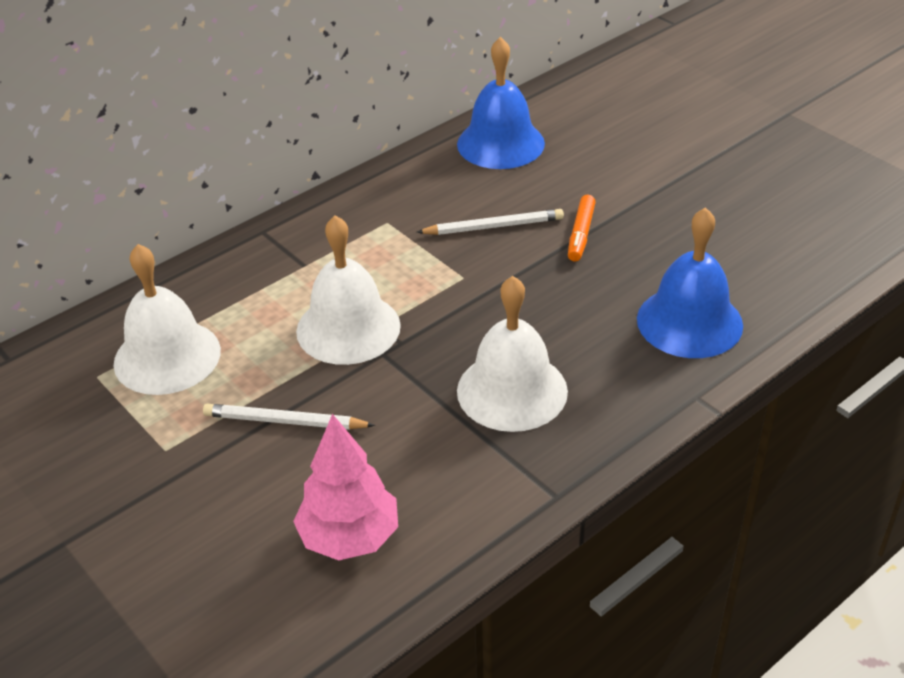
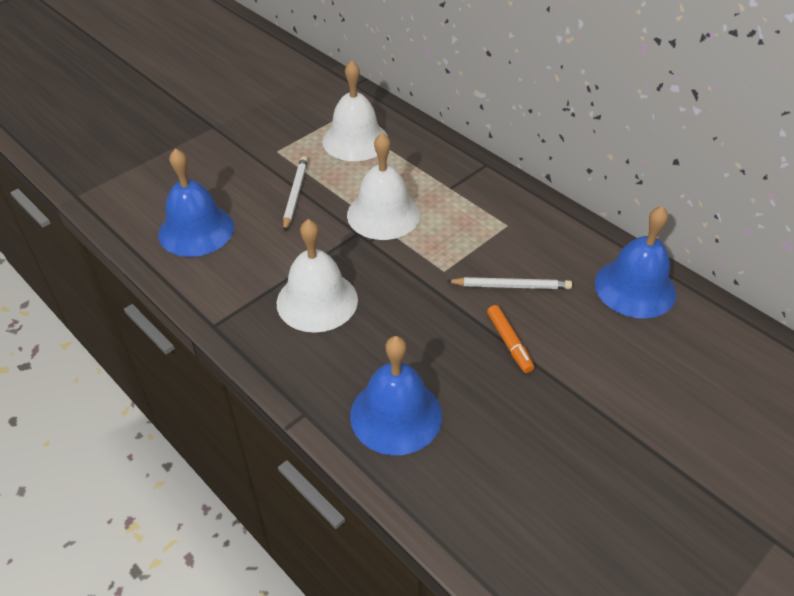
camera: 85 degrees right, 5 degrees up
pink tree [293,414,398,560] -> blue bell [158,148,234,257]
white pencil [417,209,564,235] -> white pencil turned 75 degrees counterclockwise [446,277,572,289]
orange marker [568,195,596,261] -> orange marker turned 120 degrees counterclockwise [487,305,534,373]

